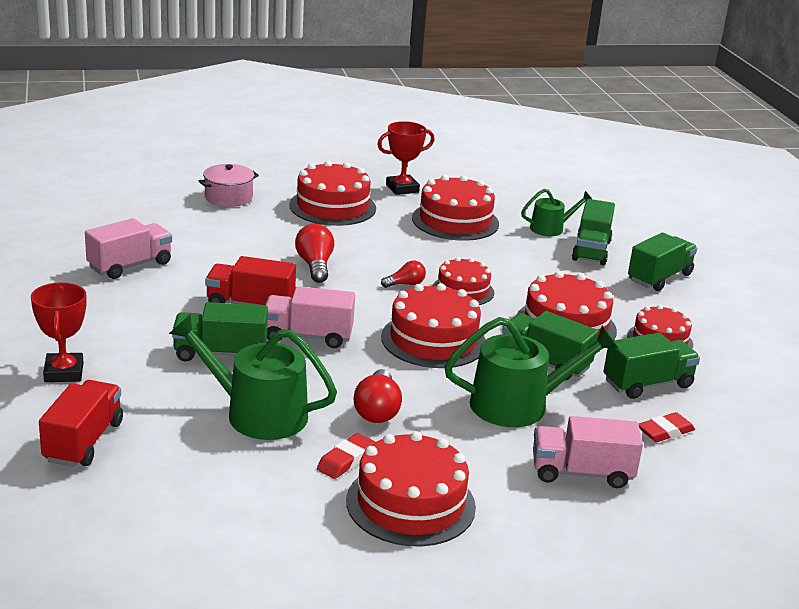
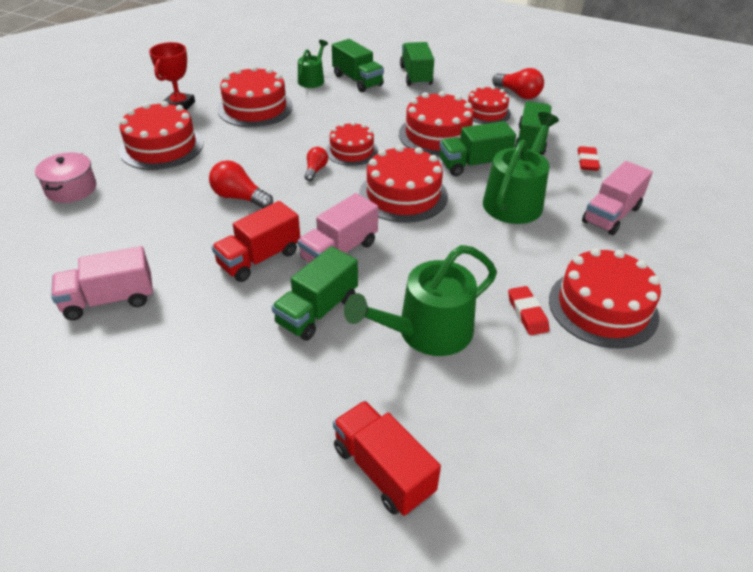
camera: 50 degrees left, 15 degrees up
red trophy [31,282,86,382] -> none
pink truck [85,218,172,279] -> pink truck turned 105 degrees counterclockwise [51,246,153,320]
red light bulb [354,369,402,423] -> red light bulb moved to [492,68,544,99]

